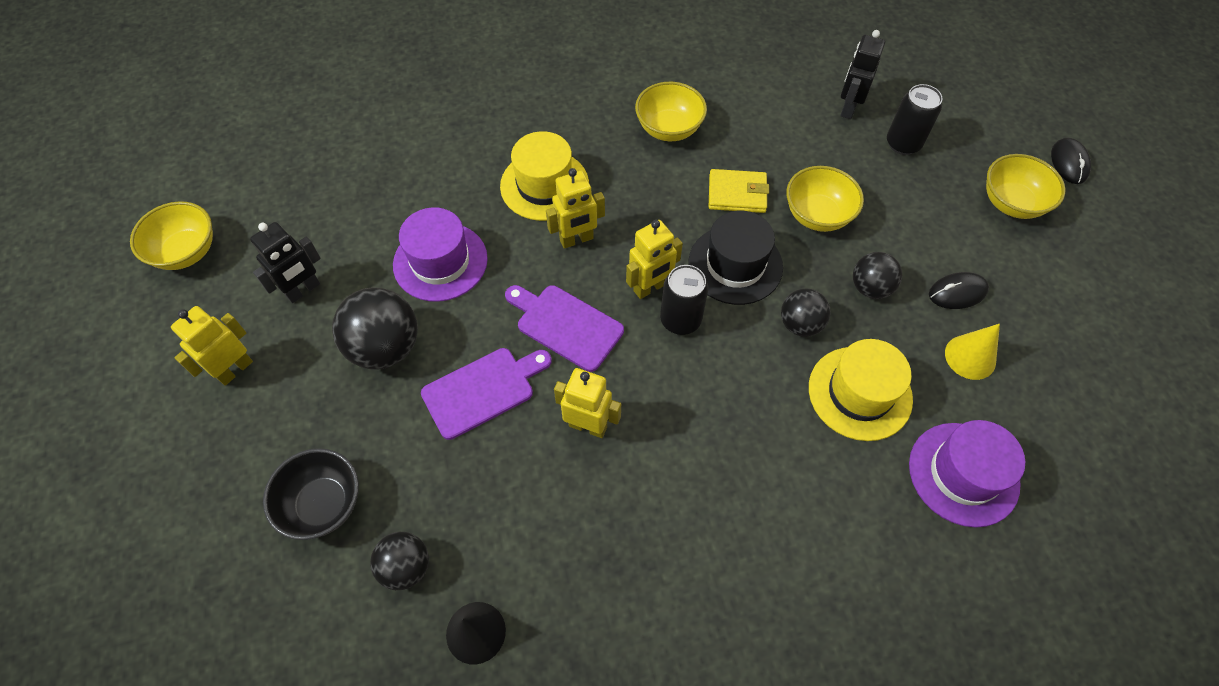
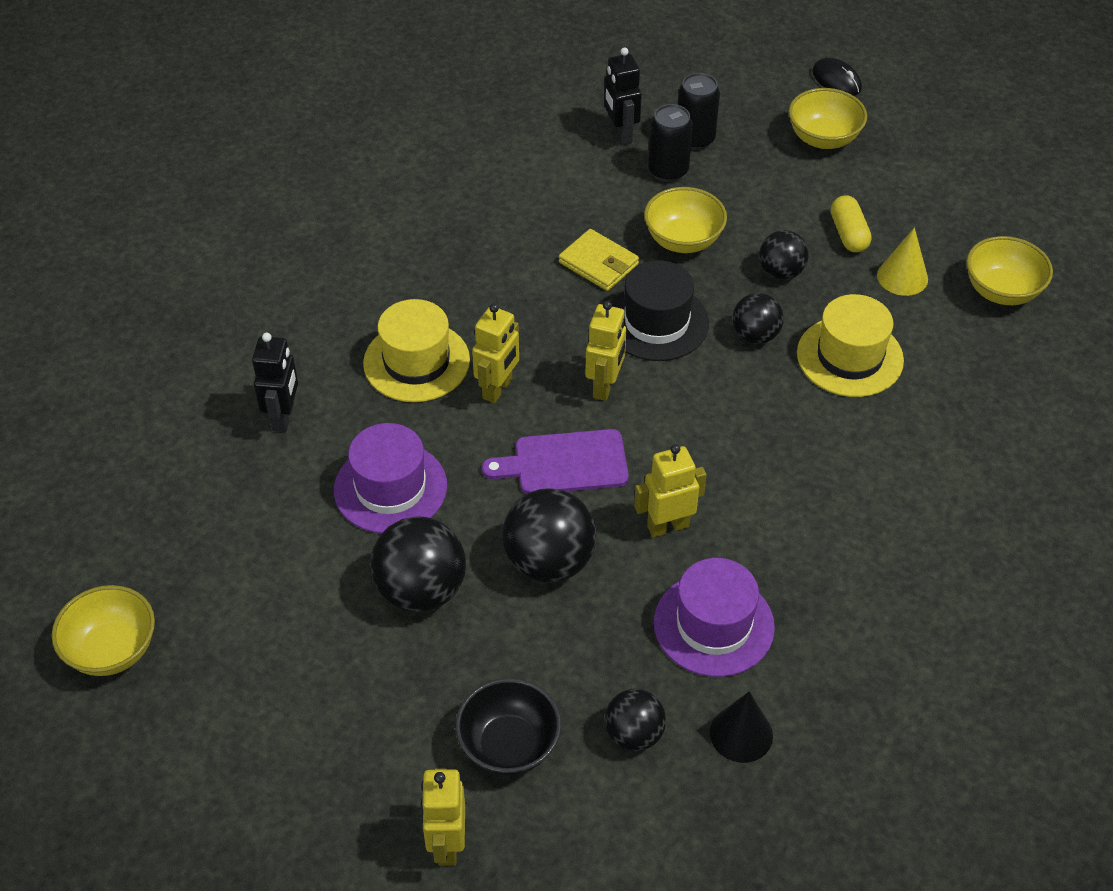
camera: 40 degrees left, 10 degrees down
yellow robot [171,306,253,386] -> yellow robot moved to [421,768,465,866]
black robot [250,222,321,303] -> black robot moved to [252,333,298,432]
purple cutting board [421,348,552,440] -> black ball [502,488,596,583]
yellow bowl [635,82,707,141] -> yellow bowl moved to [966,236,1053,305]
black can [660,265,708,335] -> black can moved to [648,104,693,182]
yellow wallet [709,169,769,213] -> yellow wallet turned 75 degrees clockwise [559,229,639,291]
purple hat [909,420,1025,528] -> purple hat moved to [654,558,775,677]
black mouse [929,272,989,309] -> yellow capsule [831,195,872,252]

